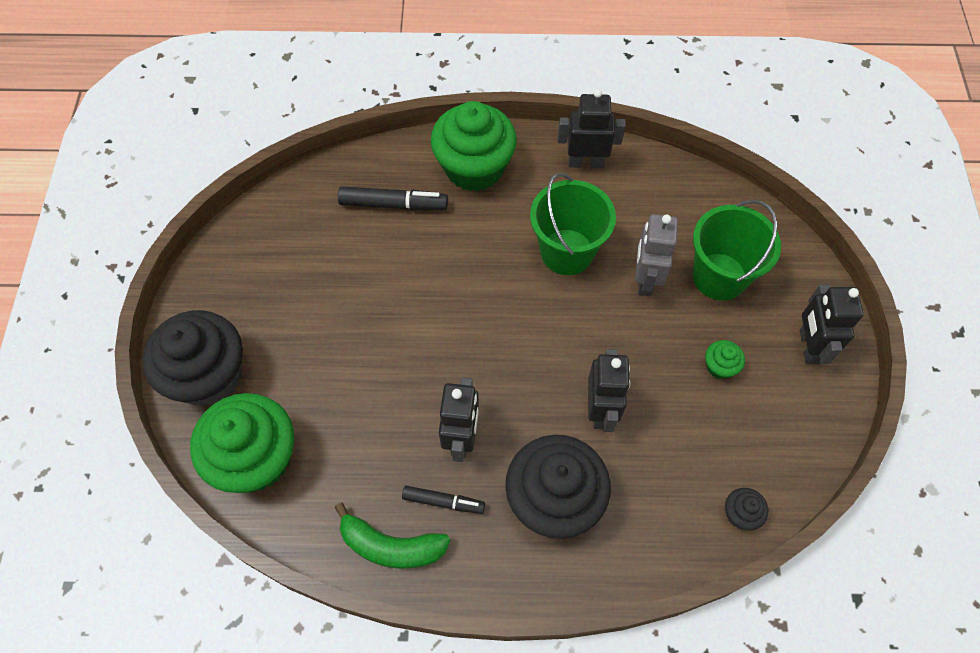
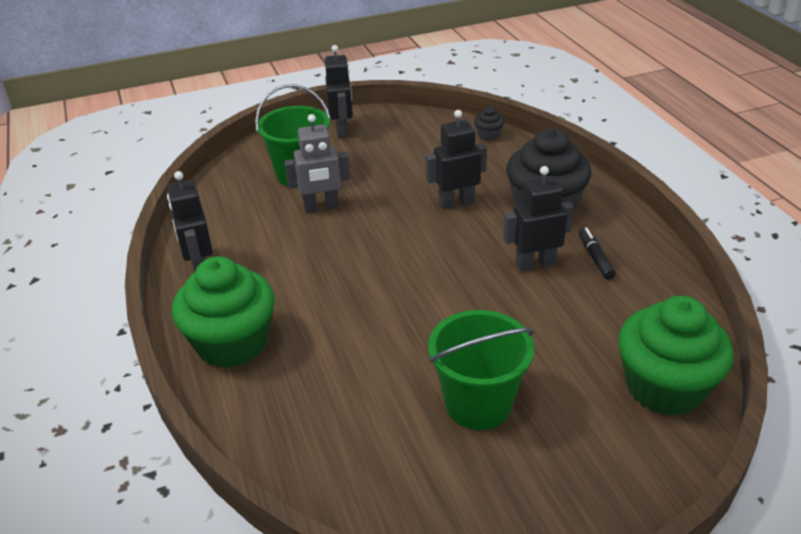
camera: 110 degrees left, 25 degrees down
black cupcake [142,310,243,406] -> none
green banana [334,502,451,569] -> none
black marker [338,186,448,210] -> none
green bucket [530,173,616,275] -> green bucket moved to [428,310,534,430]
green cupcake [705,340,745,379] -> none
black robot [800,284,863,364] -> black robot turned 75 degrees counterclockwise [325,45,353,138]

